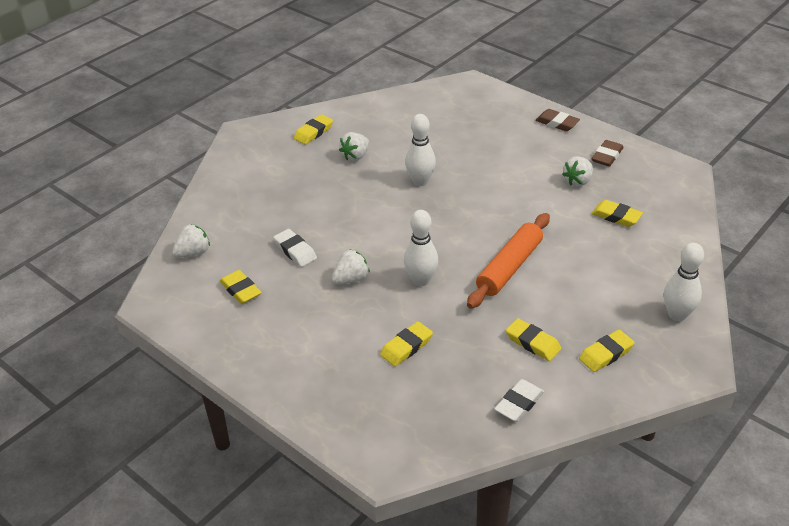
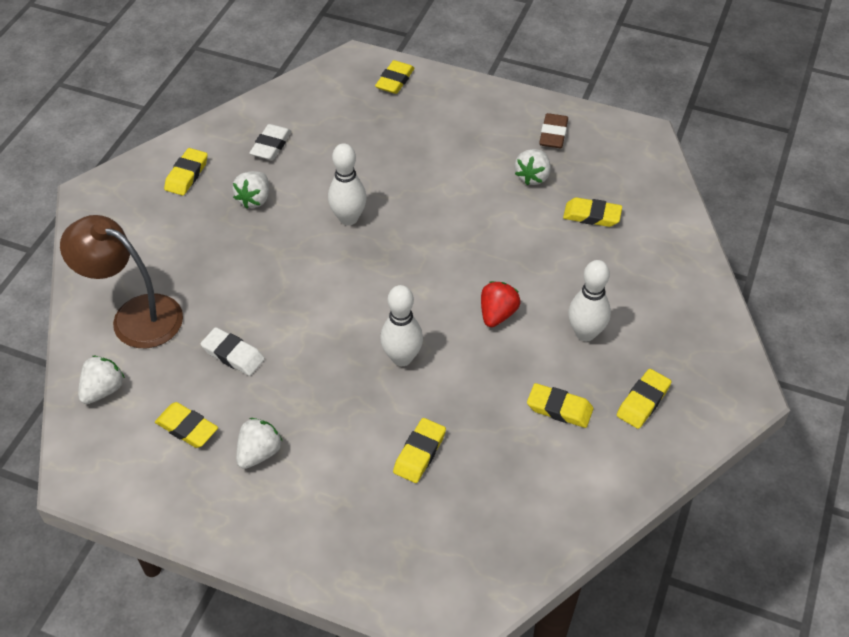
camera: 20 degrees left, 10 degrees up
white strawberry [332,250,370,285] -> white strawberry moved to [236,418,282,469]
orange rolling pin [467,213,550,309] -> red strawberry [481,281,521,327]
white eraser [494,379,544,422] -> white eraser moved to [249,124,291,160]
brown eraser [535,109,580,131] -> none
white bowling pin [664,243,704,321] -> white bowling pin moved to [568,260,611,341]
none -> brown lamp [60,215,183,348]
none -> yellow eraser [375,60,414,94]

